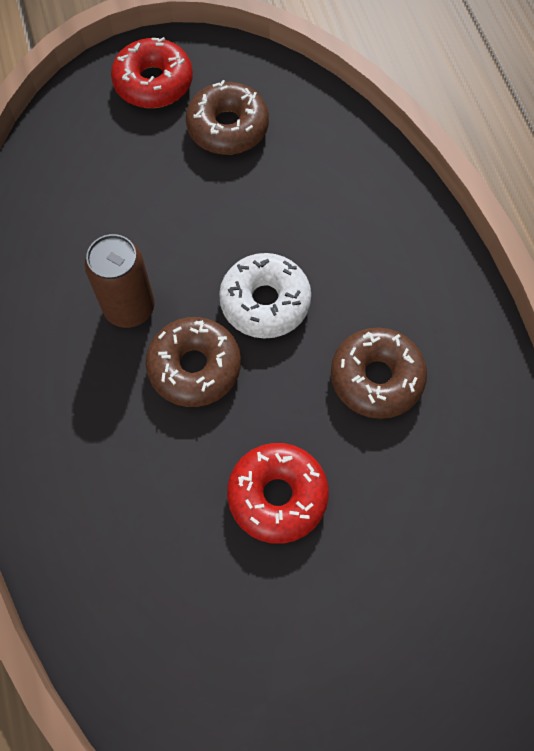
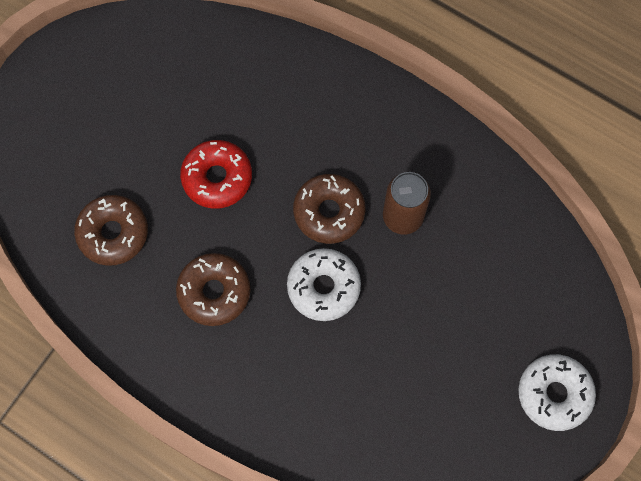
camera: 140 degrees right, 5 degrees up
red donut [111,37,193,108] -> white donut [518,354,596,431]
brown donut [186,80,269,155] -> brown donut moved to [74,195,148,266]

